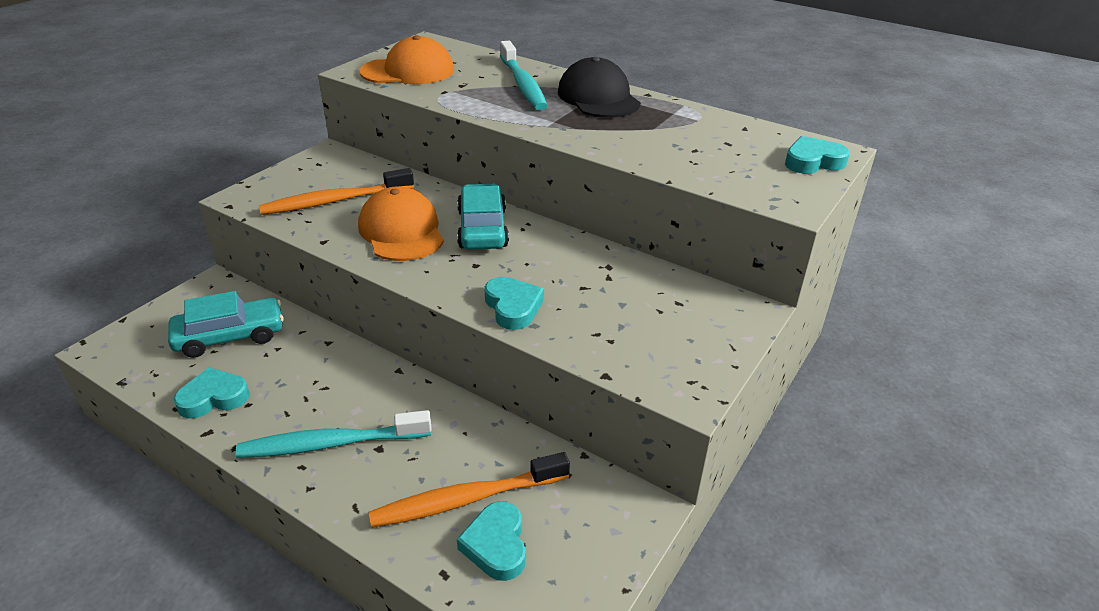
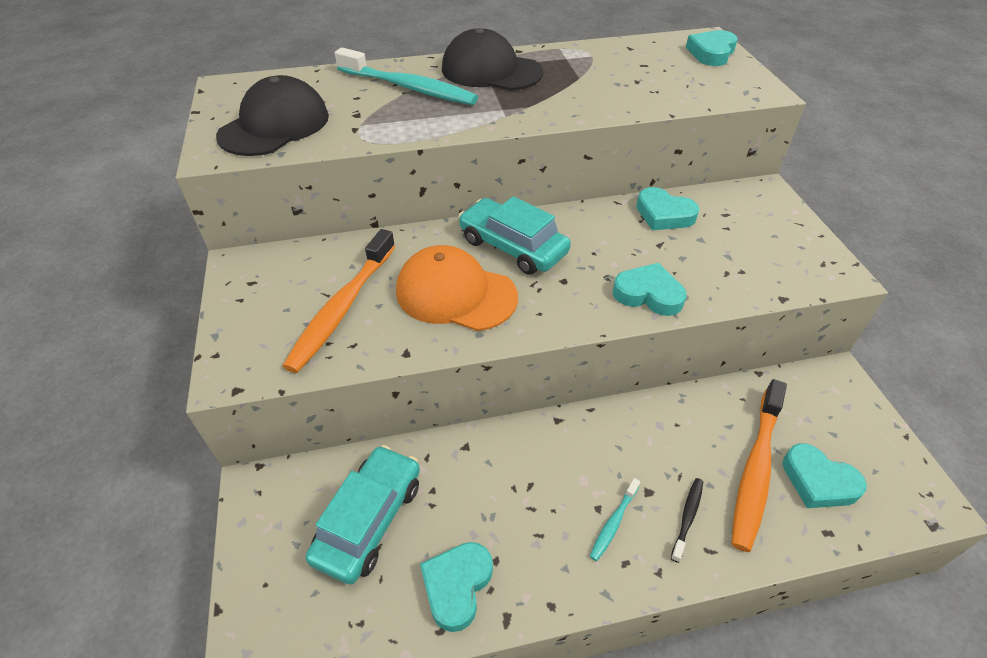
camera: 45 degrees left, 10 degrees up
turquoise toothbrush [236,410,432,458] -> turquoise toothbrush [590,478,640,561], size x0.46
orange cap [359,35,454,84] -> black cap [216,75,329,156]
none -> turquoise heart [636,187,699,230]
none -> black toothbrush [671,478,703,563]

